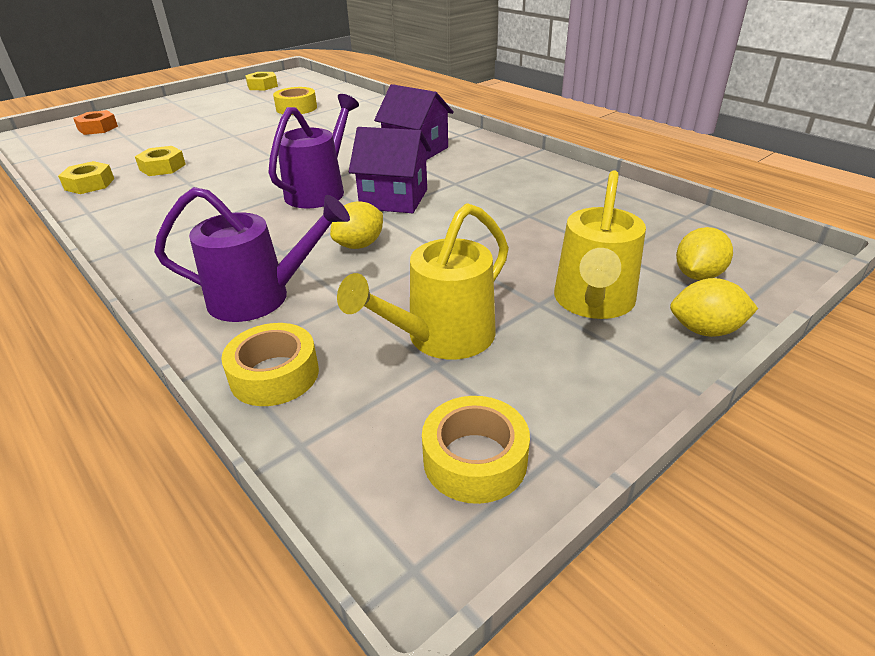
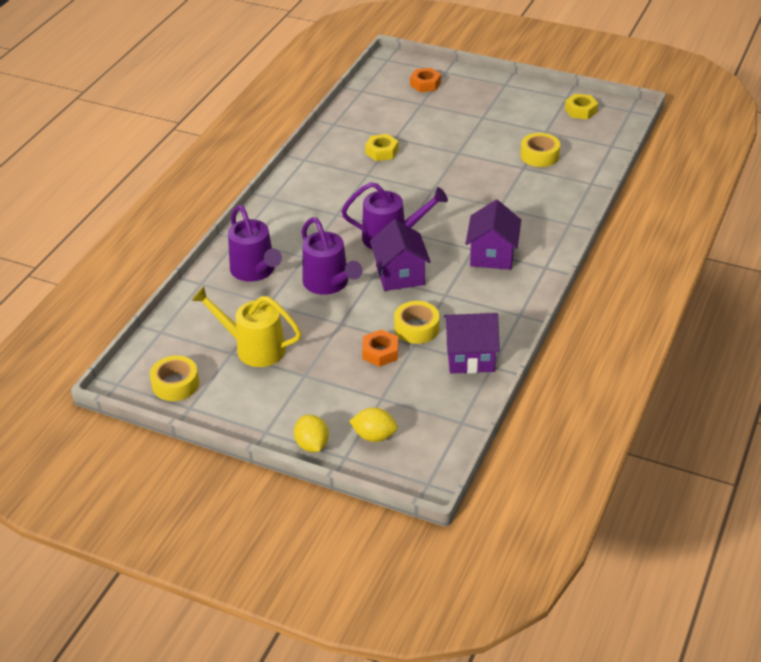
camera: 65 degrees right, 5 degrees up
yellow nut [58,161,114,194] -> none
yellow tape [221,323,319,406] -> yellow tape moved to [394,301,440,344]
yellow lemon [330,201,383,249] -> purple watering can [302,217,362,295]
yellow watering can [554,170,646,319] -> none
none -> orange nut [362,330,398,367]
none -> purple house [444,313,500,374]

